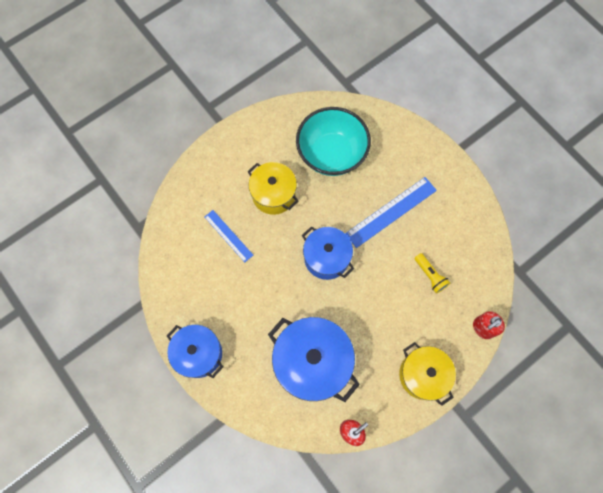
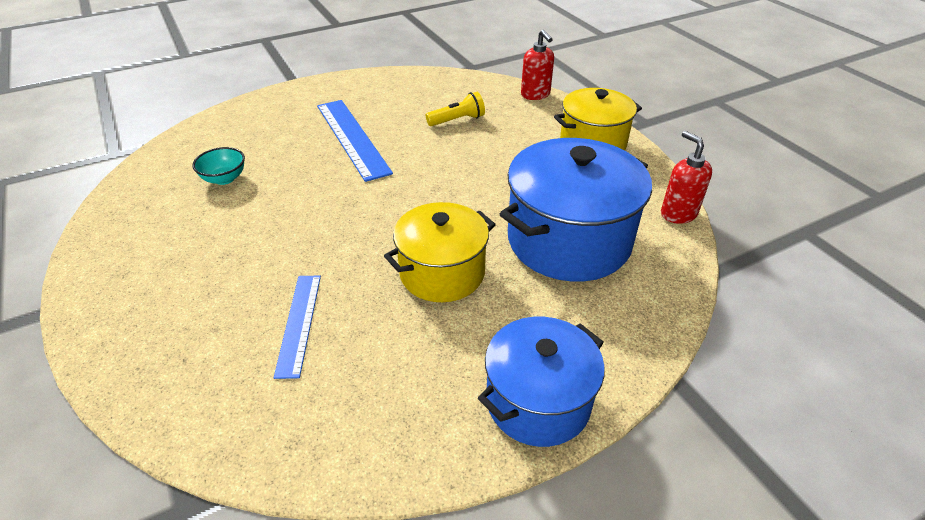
camera: 80 degrees left, 30 degrees down
blue ruler [205,210,253,262] -> blue ruler turned 60 degrees counterclockwise [274,276,321,379]
yellow pot [247,162,298,215] -> yellow pot moved to [384,202,496,302]
turquoise bowl [296,107,371,176] -> turquoise bowl [192,147,245,185], size x0.41
blue pot [302,226,354,280] -> none

